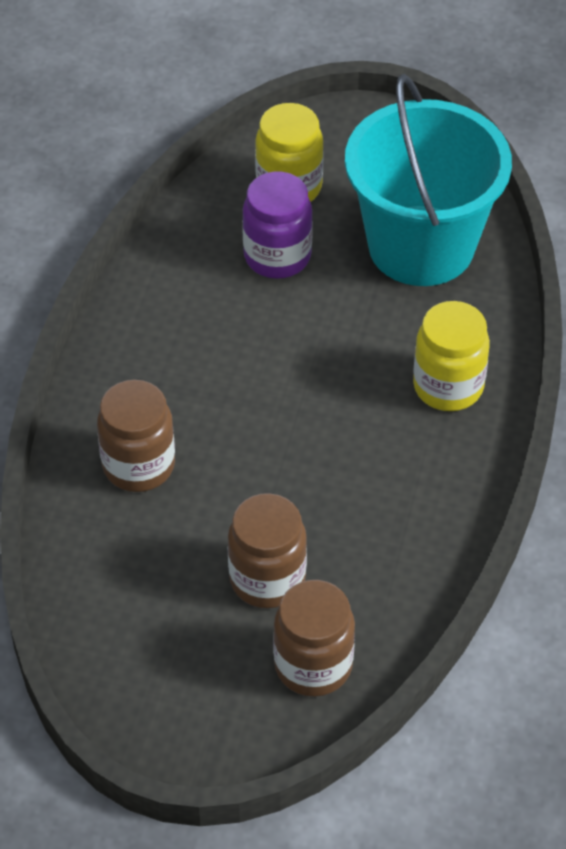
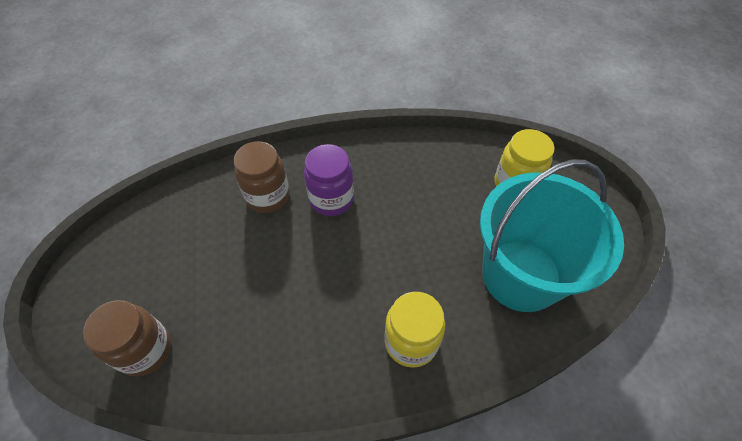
camera: 65 degrees right, 5 degrees up
brown jar [228,493,307,608] -> none
purple jar [242,172,313,279] -> purple jar moved to [304,144,354,216]

